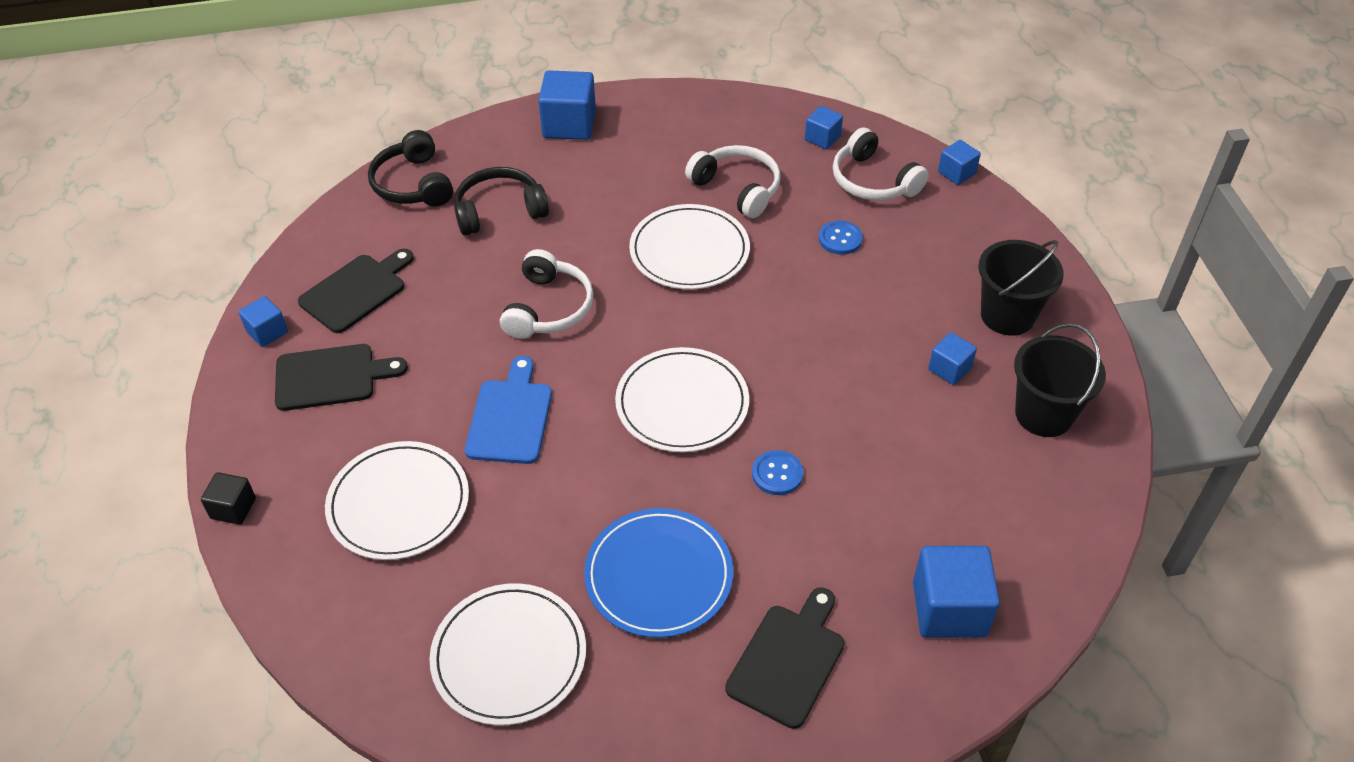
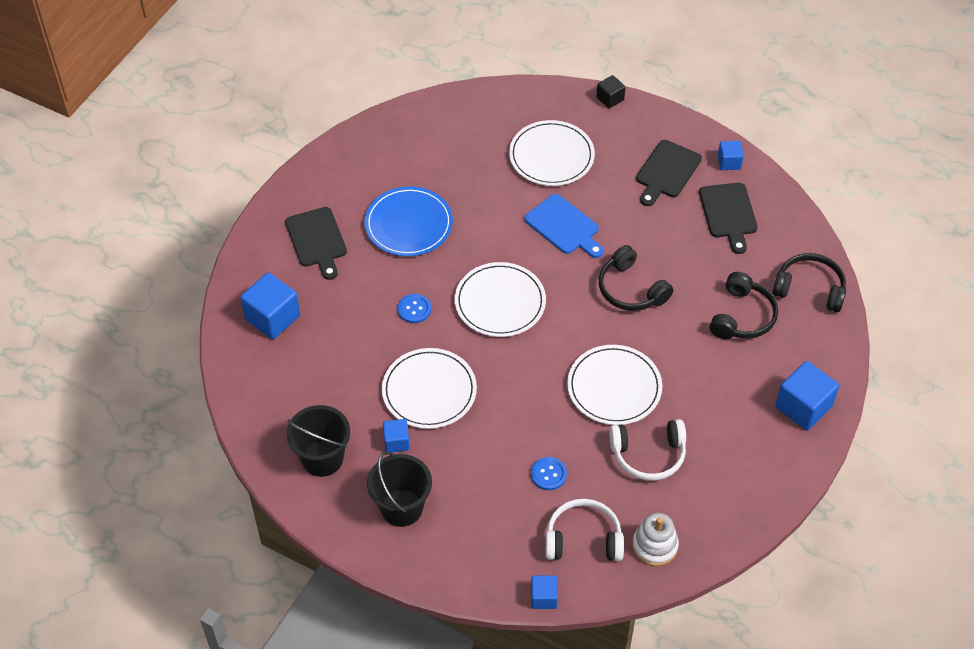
camera: 130 degrees right, 5 degrees up
white plate [429,583,586,726] -> white plate moved to [382,348,477,429]
white headphones [500,249,594,339] -> black headphones [599,245,673,311]
blue cube [805,106,843,149] -> white stacking toy [632,513,679,566]

